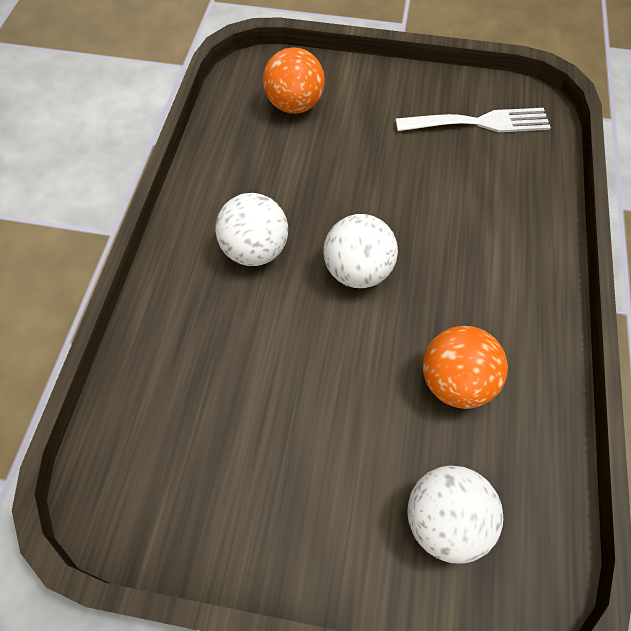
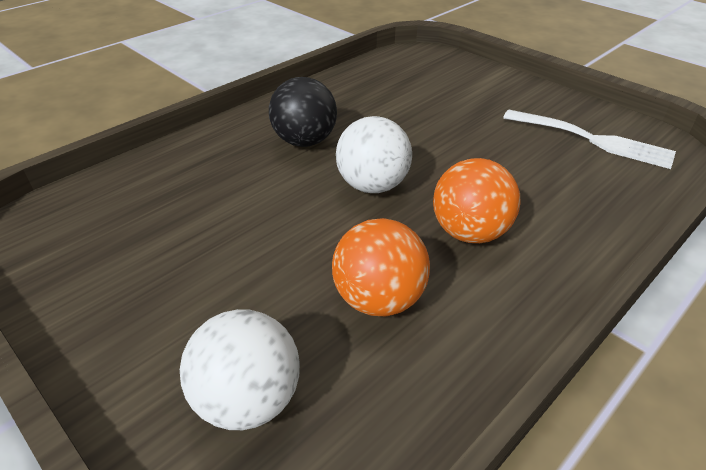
camera: 35 degrees right, 20 degrees down
white ball [215,193,288,266] -> black ball [269,77,337,147]
orange ball [263,47,325,114] -> orange ball moved to [433,158,521,243]

